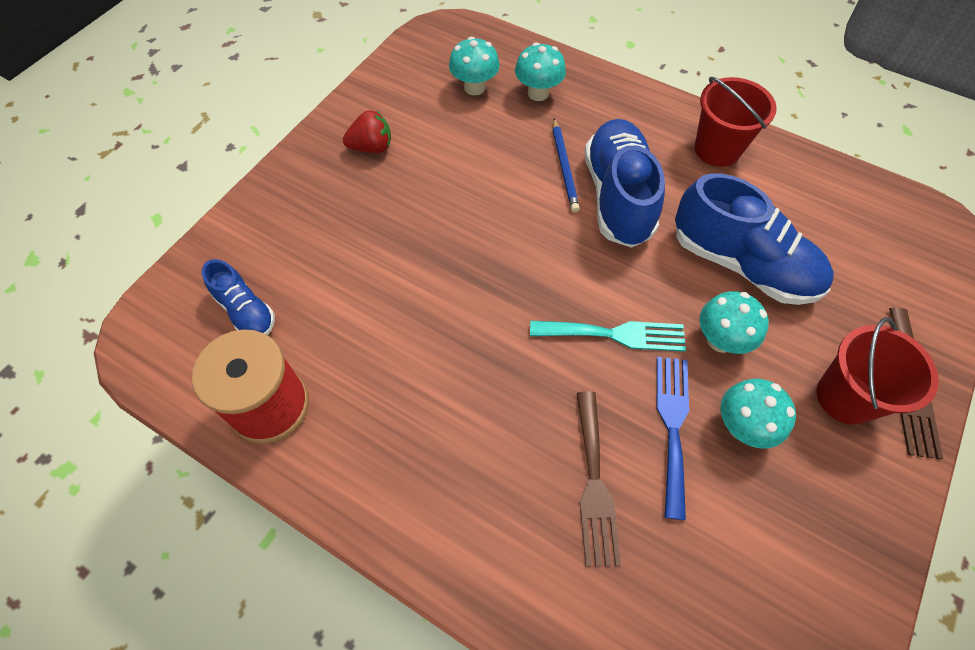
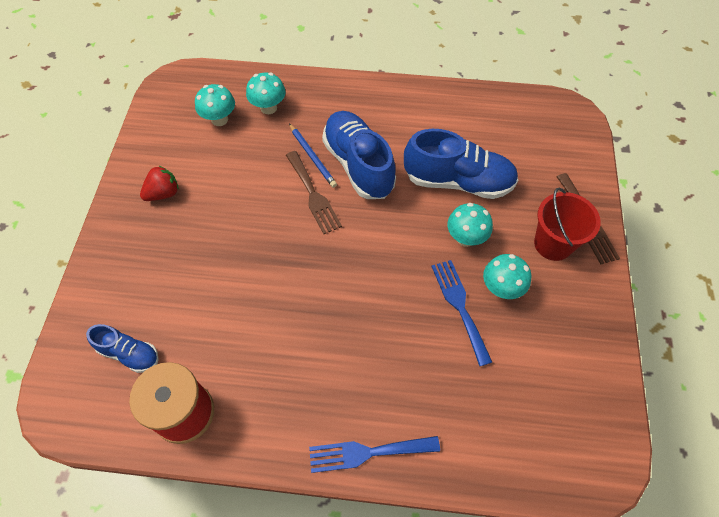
camera: 25 degrees left, 0 degrees up
turquoise fork [530,321,686,352] -> none
brown fork [577,391,621,566] -> brown fork moved to [286,151,342,234]
red bucket [695,77,777,167] -> none
none -> blue fork [309,436,440,473]

